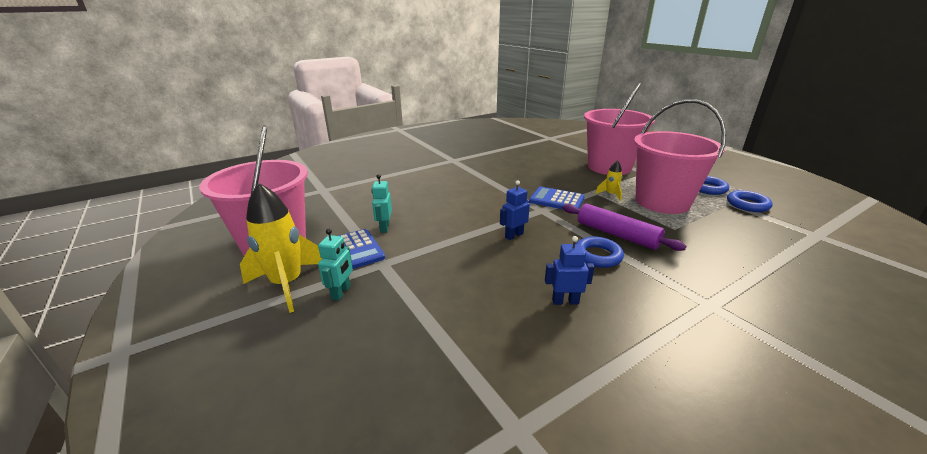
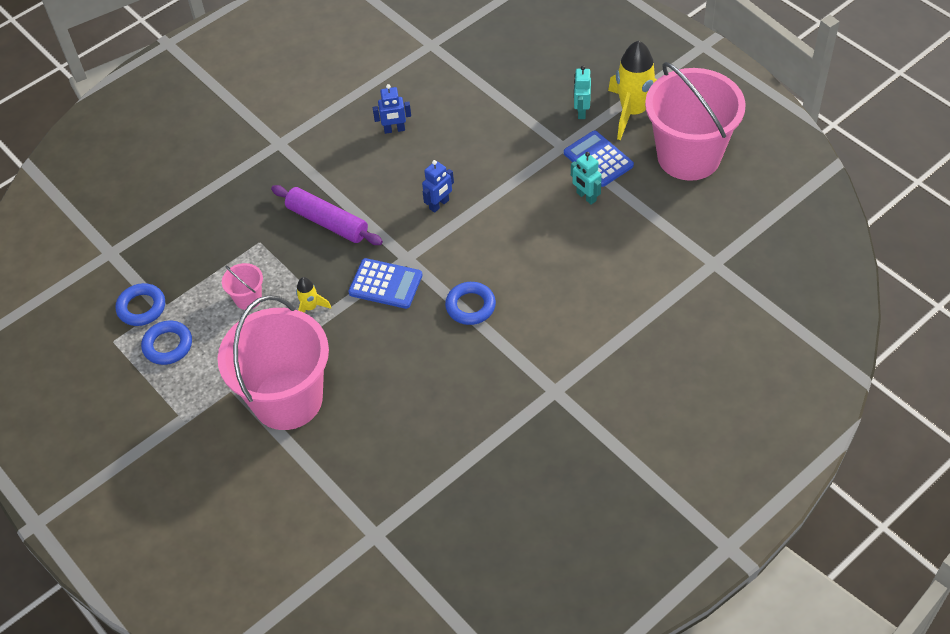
camera: 175 degrees right, 25 degrees up
turquoise robot [372,174,392,233] -> turquoise robot turned 150 degrees clockwise [571,152,602,205]
blue ring [576,237,624,268] -> blue ring moved to [445,282,496,325]
pink bucket [634,99,726,214] -> pink bucket [222,263,263,310], size x0.41

